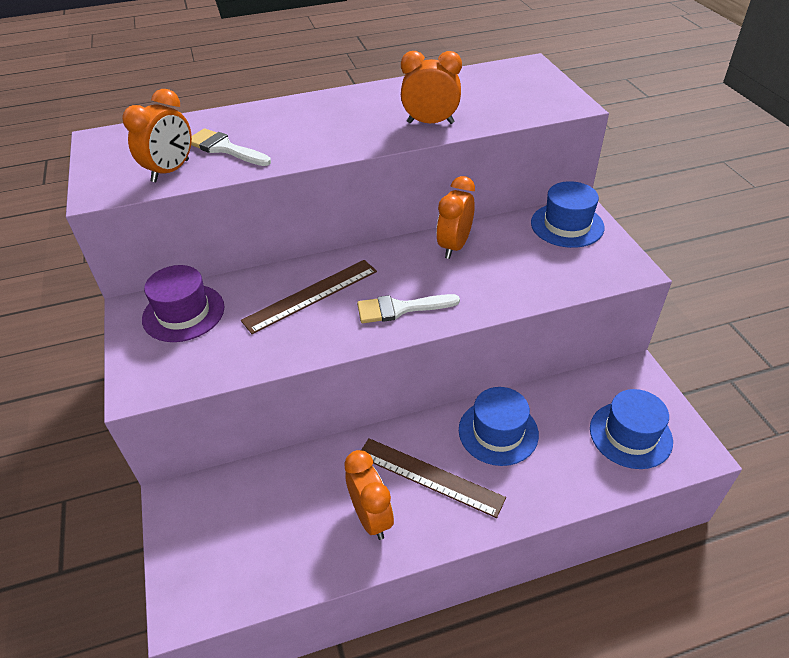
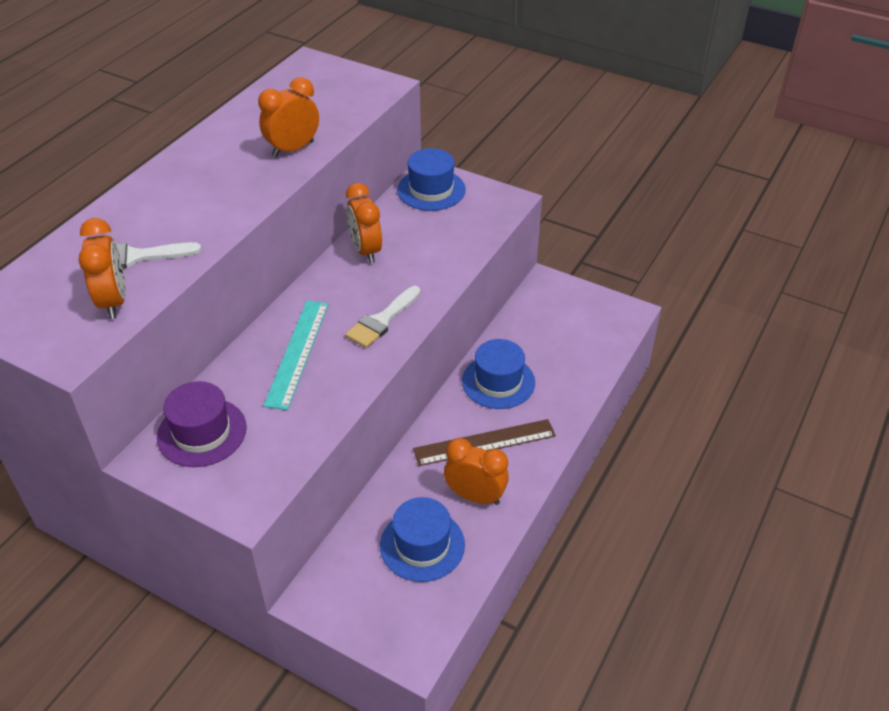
camera: 45 degrees left, 0 degrees up
brown ruler [241,260,377,334] -> turquoise ruler [263,301,329,410]
blue hat [590,389,673,469] -> blue hat moved to [380,497,465,582]

